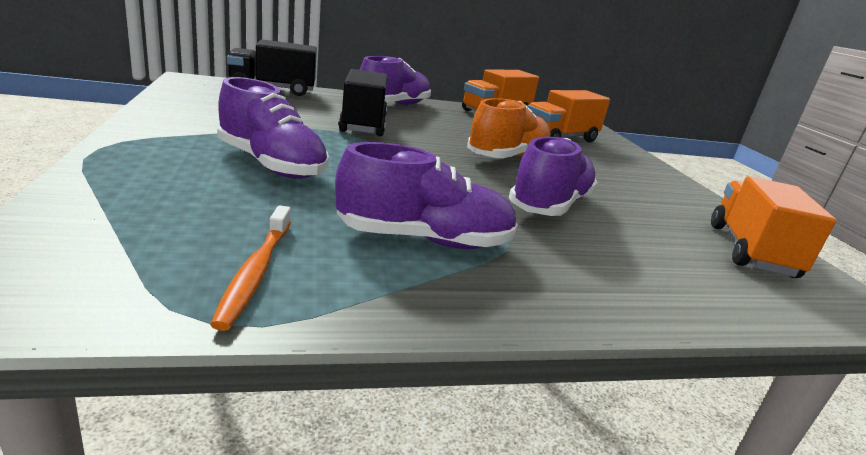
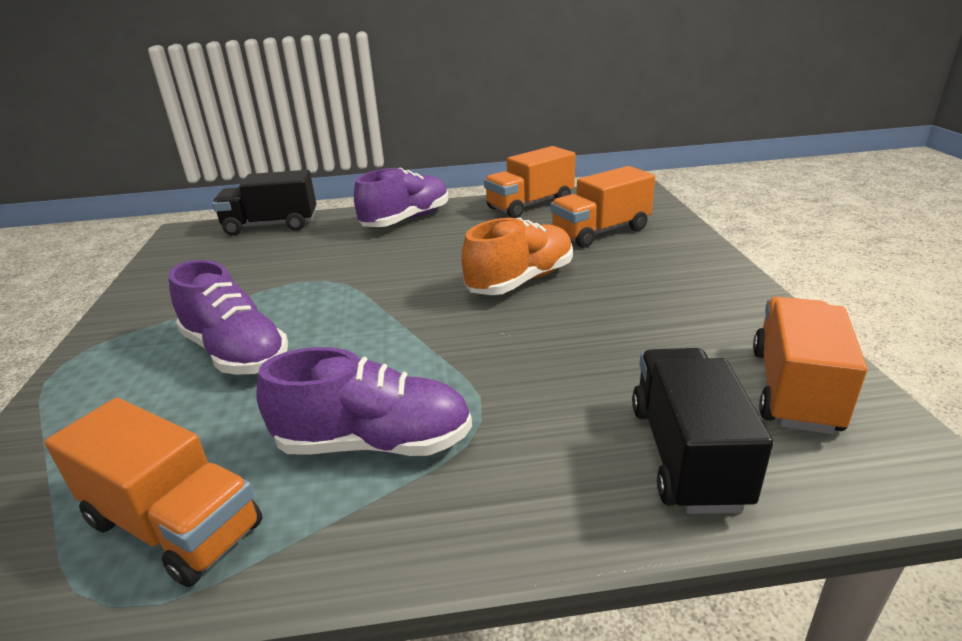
camera: 10 degrees right, 5 degrees up
orange toothbrush [210,205,291,331] -> orange truck [44,398,263,587]
black truck [338,69,387,136] -> black truck moved to [632,348,773,514]
purple shoe [509,137,598,216] -> none

